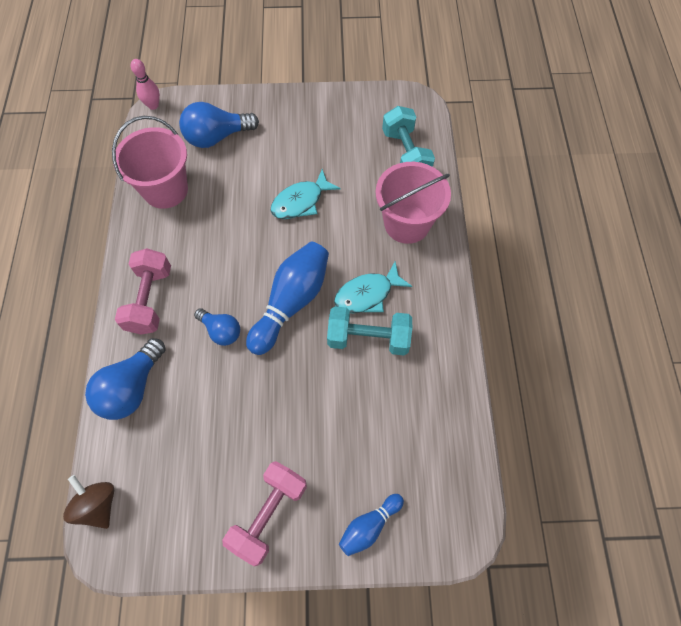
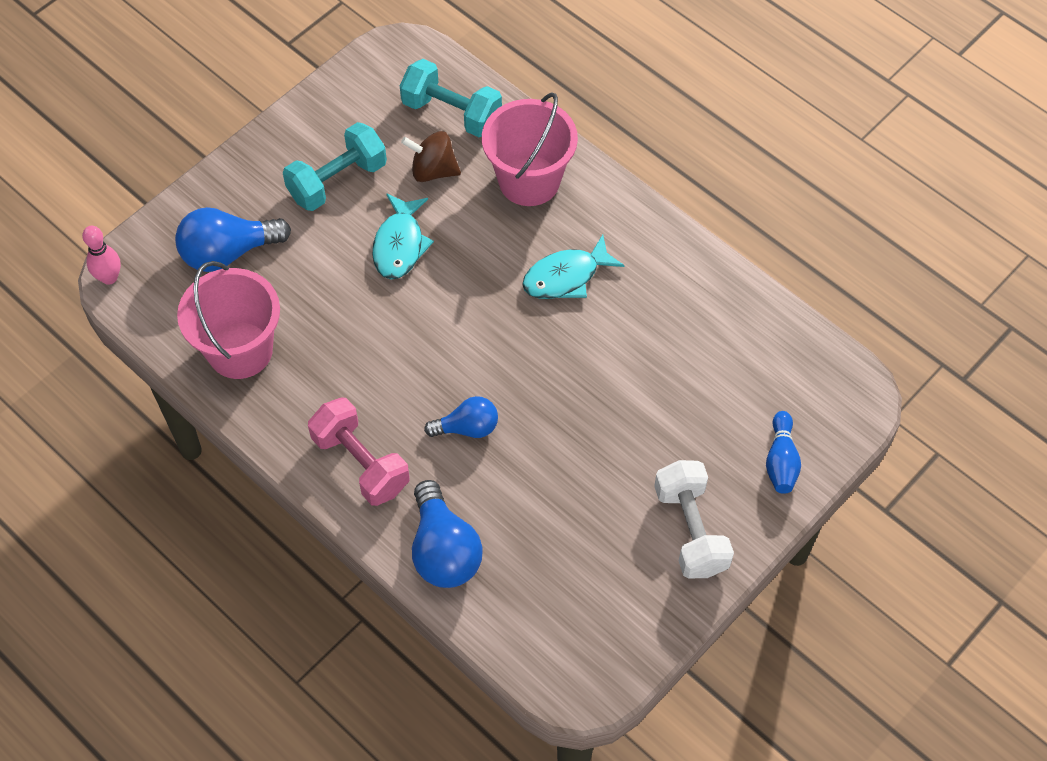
camera: 45 degrees left, 5 degrees down
brown spinning top [63,475,114,529] -> brown spinning top moved to [401,131,461,182]
blue light bulb [179,102,259,148] -> blue light bulb turned 45 degrees clockwise [175,207,291,272]
pink dumbbell [222,461,307,566] -> white dumbbell [654,460,734,578]
blue bowling pin [246,241,329,355] -> none
turquoise dumbbell [327,306,412,356] -> turquoise dumbbell moved to [283,122,387,211]
turquoise fish [334,261,412,313] -> turquoise fish turned 45 degrees clockwise [522,235,625,299]

